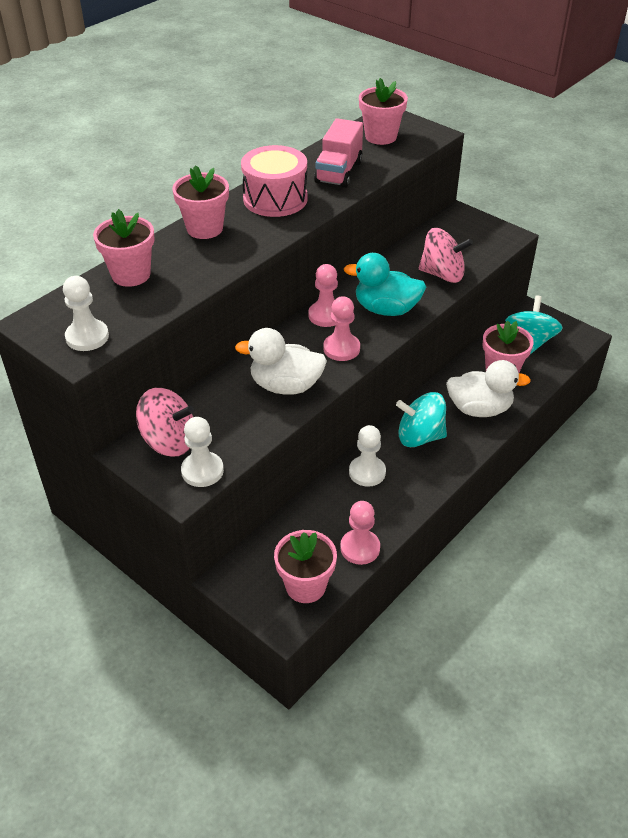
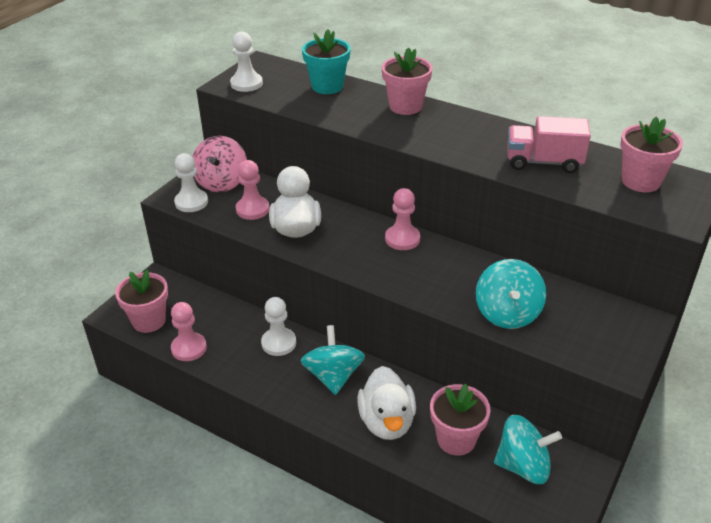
camera: 80 degrees right, 5 degrees down
pink flower pot [93,209,155,287] -> turquoise flower pot [302,29,351,94]
pink drum [241,145,308,217] -> none
pink pawn [323,296,360,361] -> pink pawn moved to [236,160,270,220]
turquoise duck [344,253,426,316] -> none
pink spinning top [419,228,473,283] -> turquoise spinning top [476,259,546,329]

